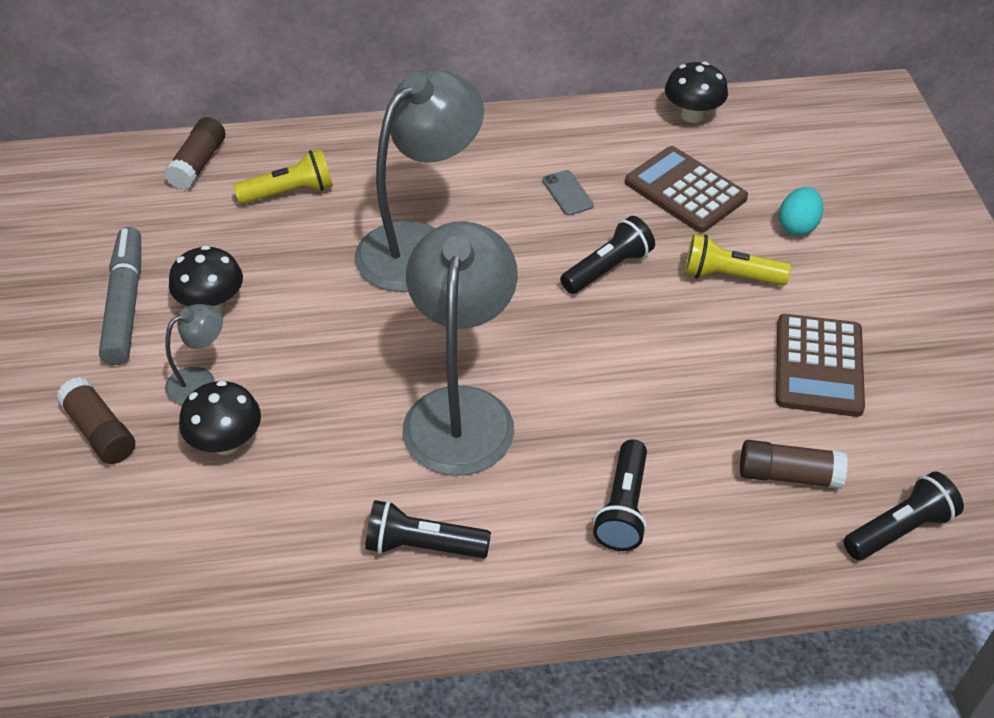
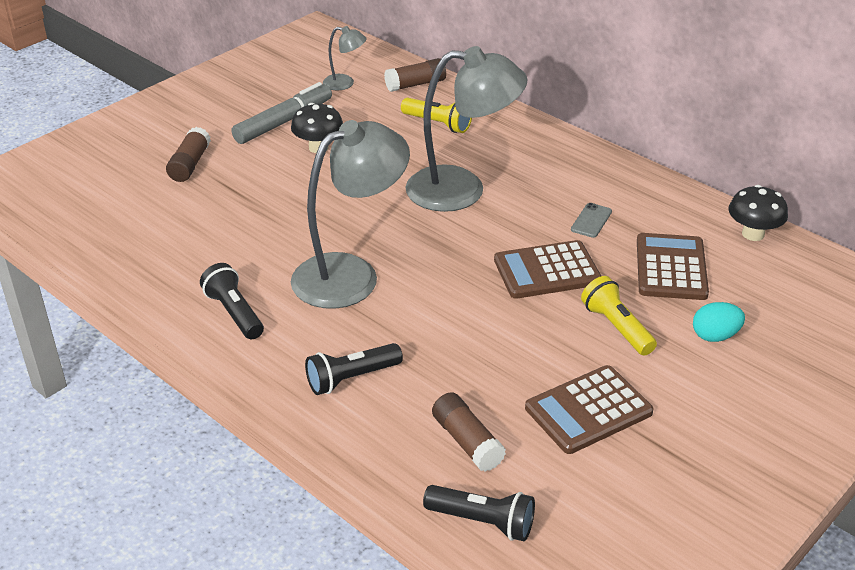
camera: 50 degrees right, 10 degrees down
grey lamp [165,304,223,405] -> grey lamp moved to [323,26,366,91]
black mushroom [179,380,261,455] -> none
black flashlight [560,216,655,294] -> brown calculator [494,240,601,299]

